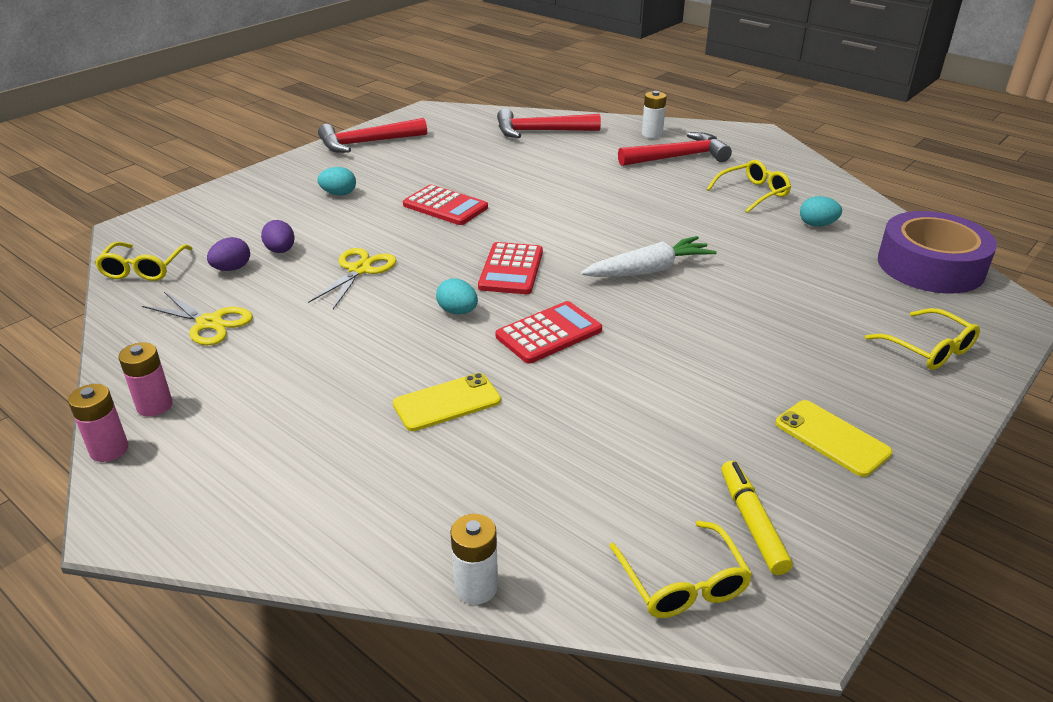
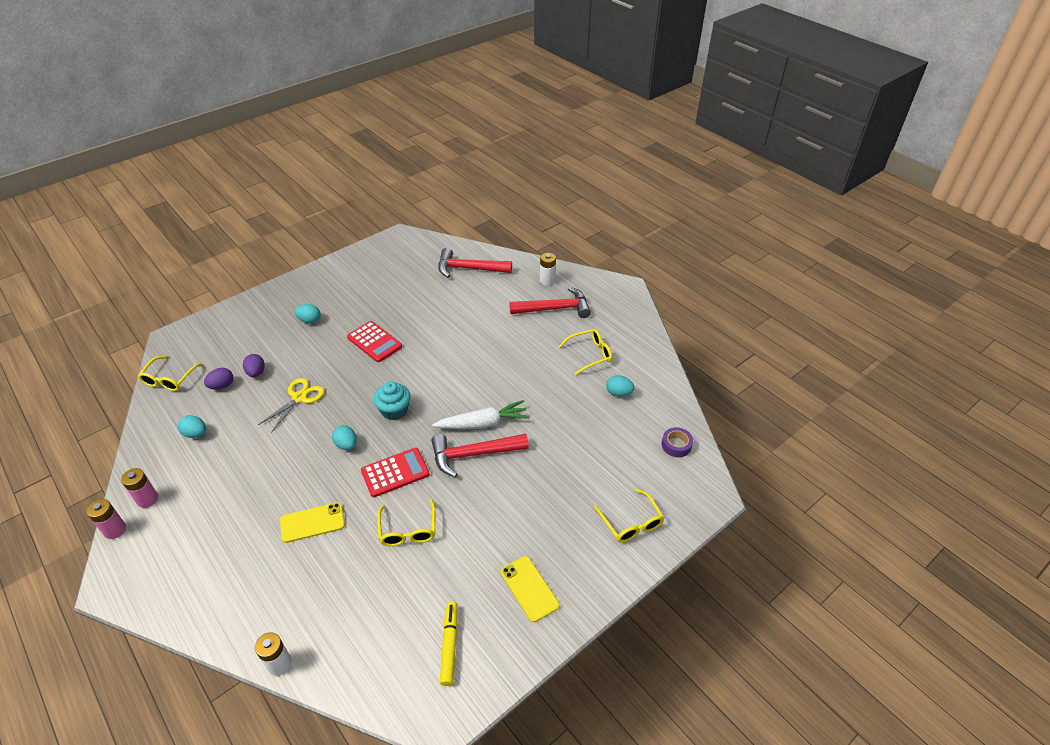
camera: 10 degrees right, 10 degrees up
yellow scissors [142,292,253,345] -> turquoise egg [178,415,206,438]
red hammer [318,118,427,153] -> red hammer moved to [431,434,529,477]
red calculator [478,242,543,294] -> turquoise cupcake [374,381,411,420]
yellow glasses [609,521,752,618] -> yellow glasses moved to [377,499,435,546]
purple tape [878,211,997,294] -> purple tape [662,427,693,457], size x0.42

